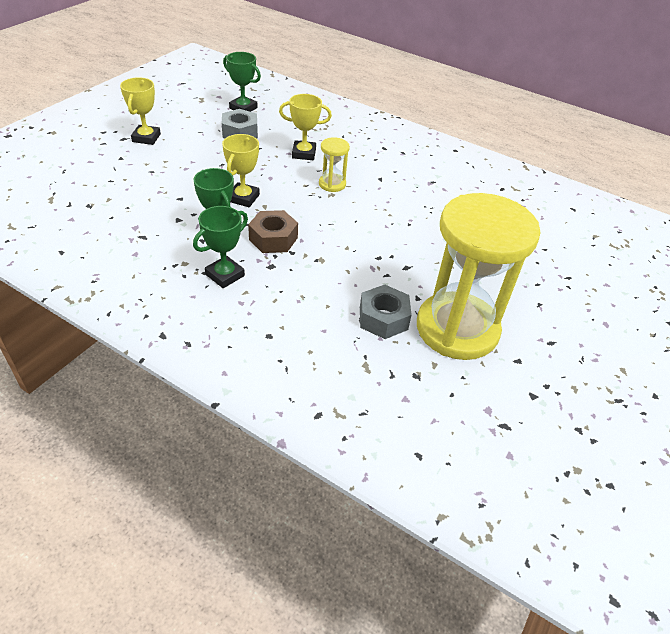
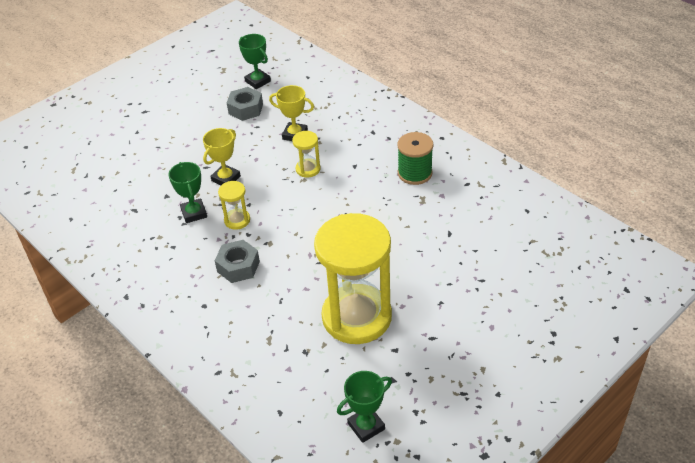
camera: 20 degrees right, 0 degrees up
yellow trophy [120,77,161,145] -> none
green trophy [193,206,248,288] -> green trophy moved to [337,371,392,443]
brown nut [248,210,298,253] -> yellow hourglass [218,181,250,230]
grey nut [360,285,412,339] -> grey nut moved to [215,240,260,283]
none -> green spool [397,132,433,185]

